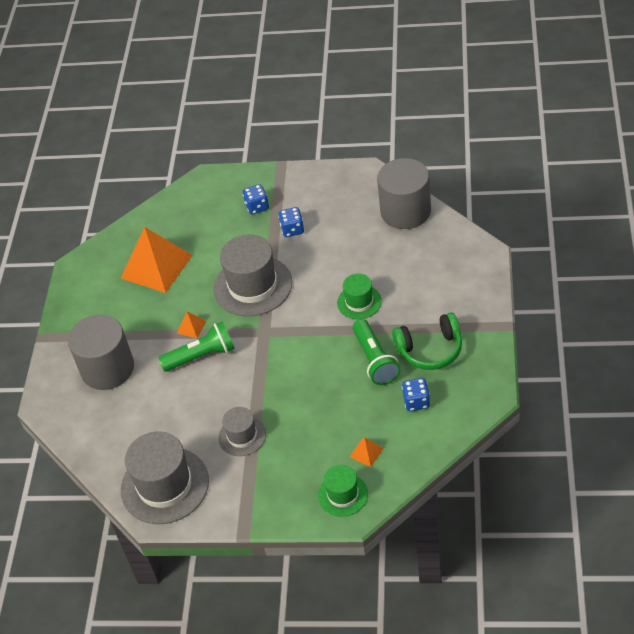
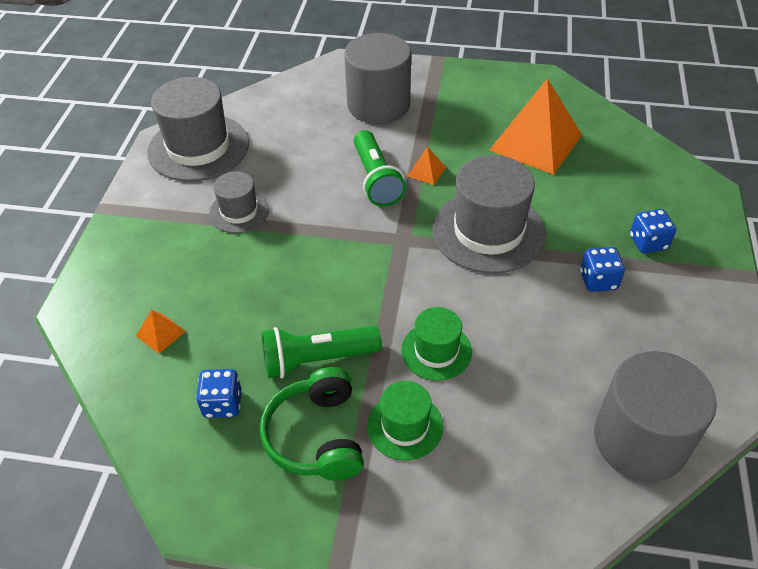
camera: 90 degrees right, 0 degrees up
green hat [318,465,368,517] -> green hat moved to [367,381,443,461]

